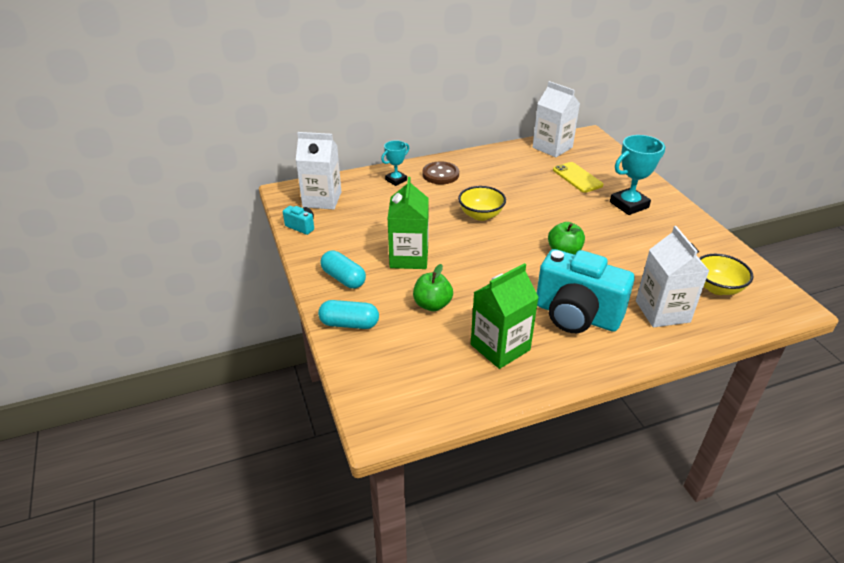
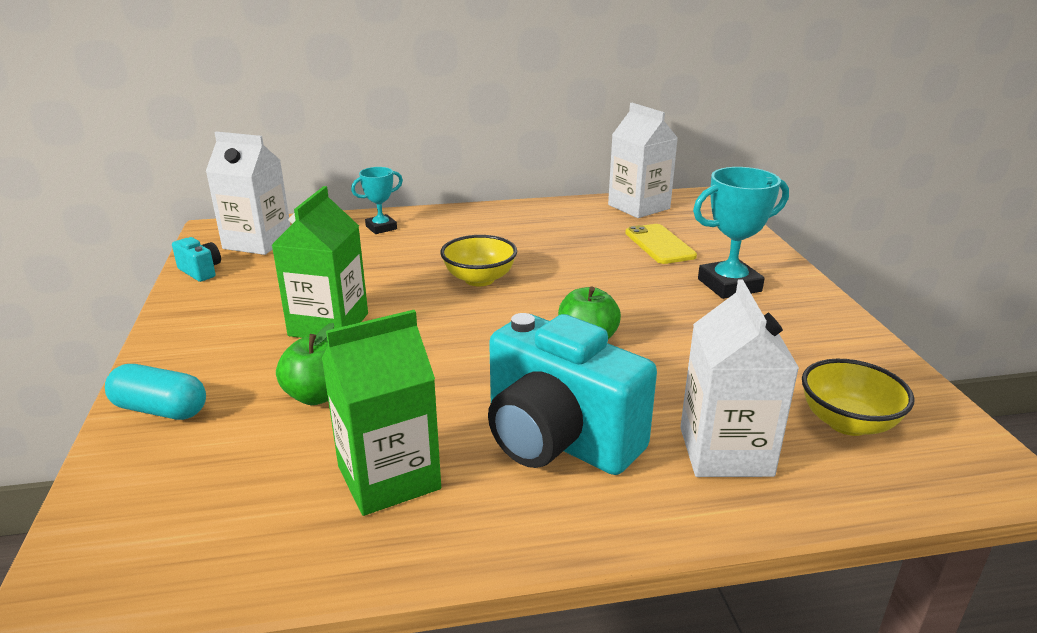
camera: 10 degrees right, 10 degrees down
turquoise capsule [320,251,366,289] -> none
brown button [423,161,459,185] -> none

